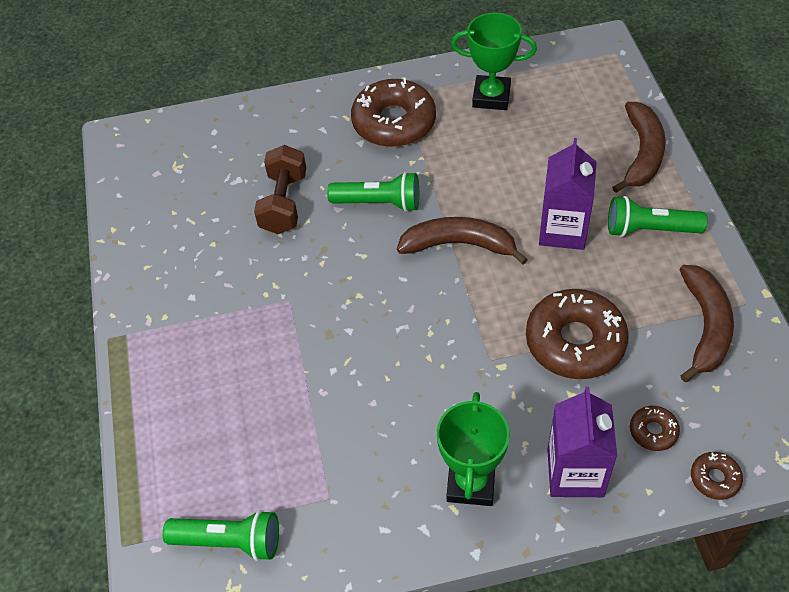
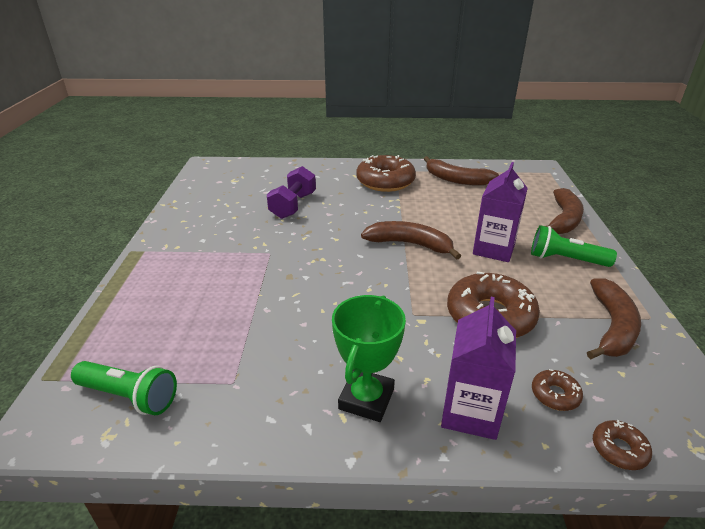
camera: 10 degrees right, 20 degrees down
brown dumbbell [254,145,306,234] -> purple dumbbell [267,166,316,219]
green flashlight [327,172,419,212] -> none
green trophy [451,13,537,110] -> brown banana [424,156,499,186]

